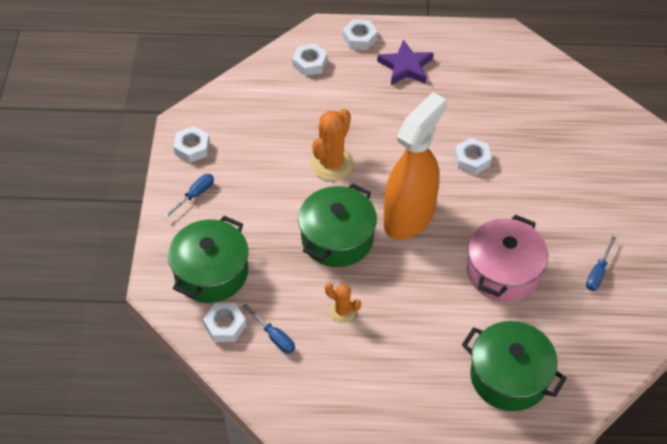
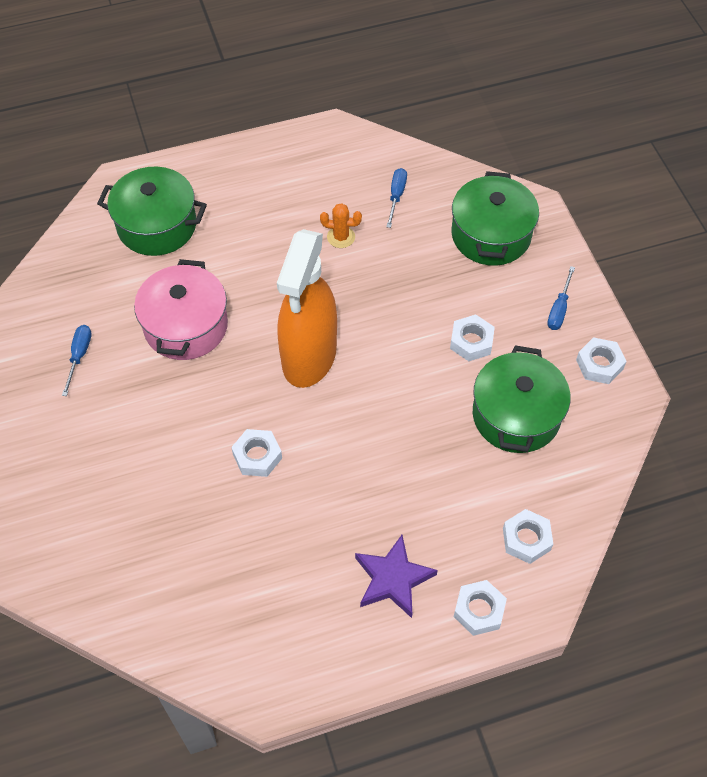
camera: 160 degrees right, 5 degrees up
white nut [203,303,246,342] -> white nut moved to [450,314,495,361]
blue screwdriver [243,303,295,354] -> blue screwdriver turned 75 degrees clockwise [386,168,407,228]
green pot [298,183,377,267] -> green pot moved to [473,345,570,453]
orange cactus [310,109,354,181] -> none

